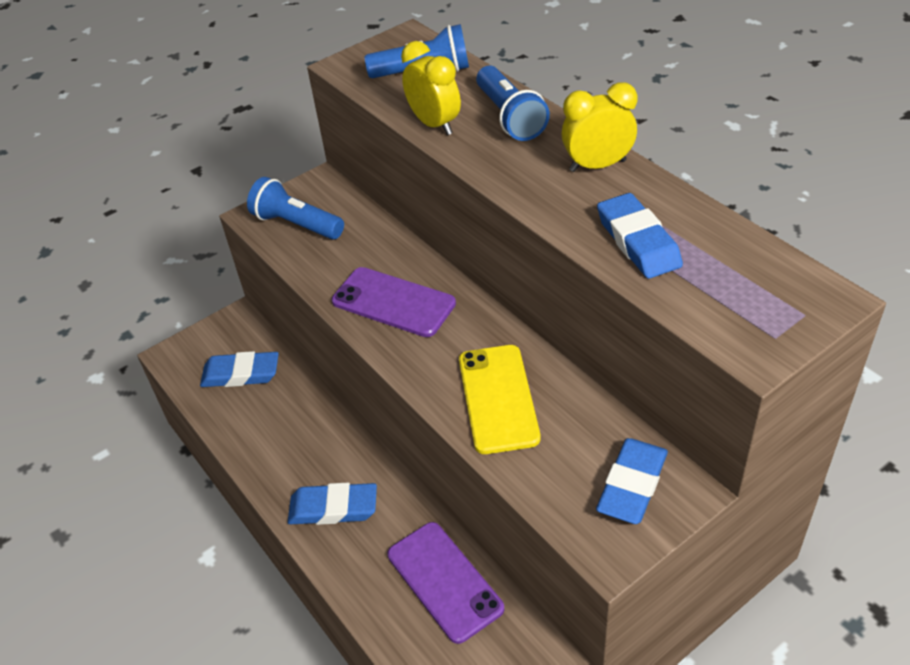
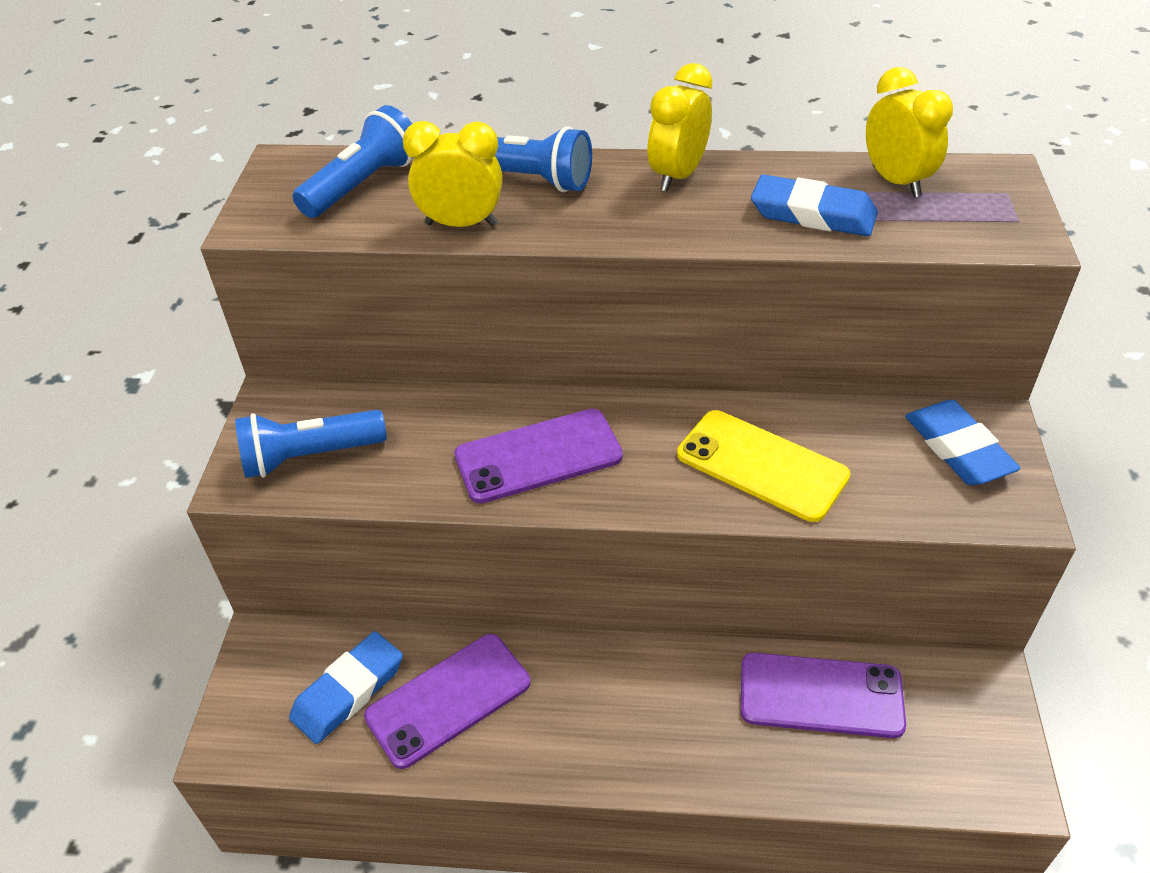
camera: 50 degrees left, 0 degrees up
blue eraser [288,483,377,525] -> none
none -> purple phone [364,634,530,769]
none -> yellow clock [866,67,953,197]

